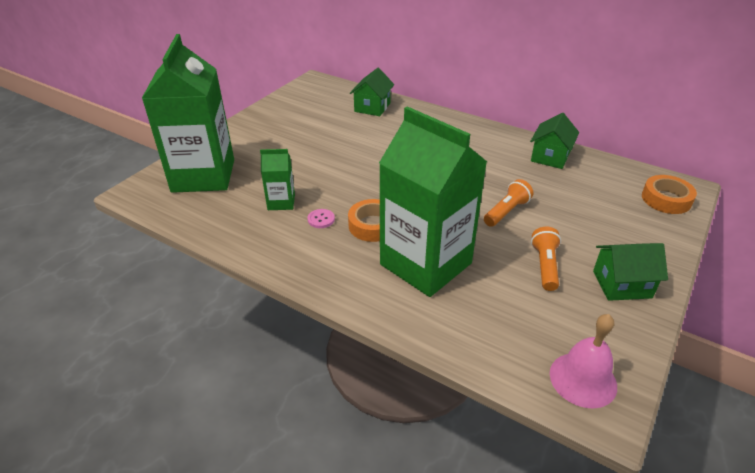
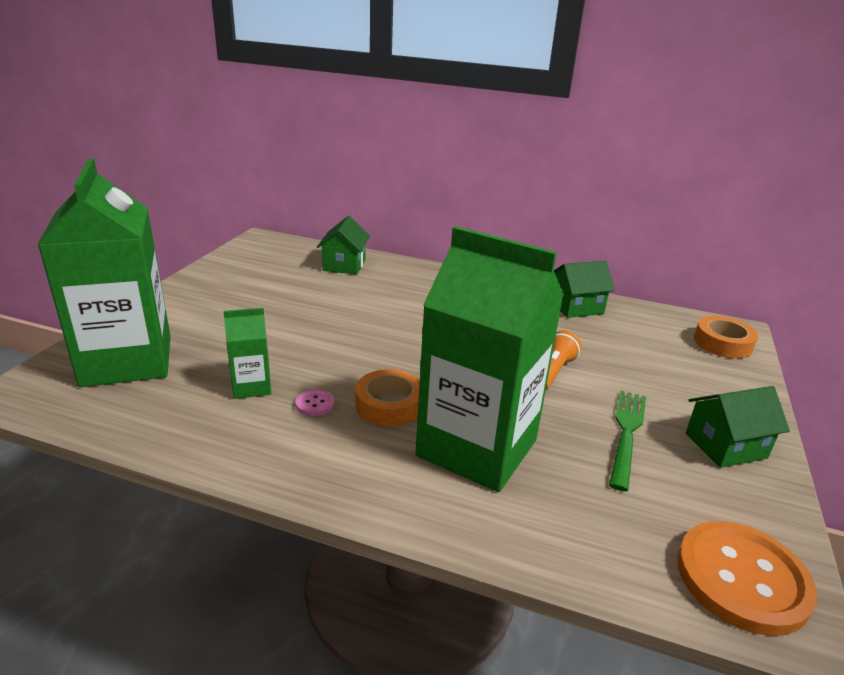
camera: 15 degrees left, 10 degrees down
green house [530,113,579,169] -> green house turned 60 degrees clockwise [554,260,615,318]
orange flashlight [531,227,561,291] -> green fork [609,391,646,491]
pink bell [550,314,617,409] -> orange button [677,521,817,636]

